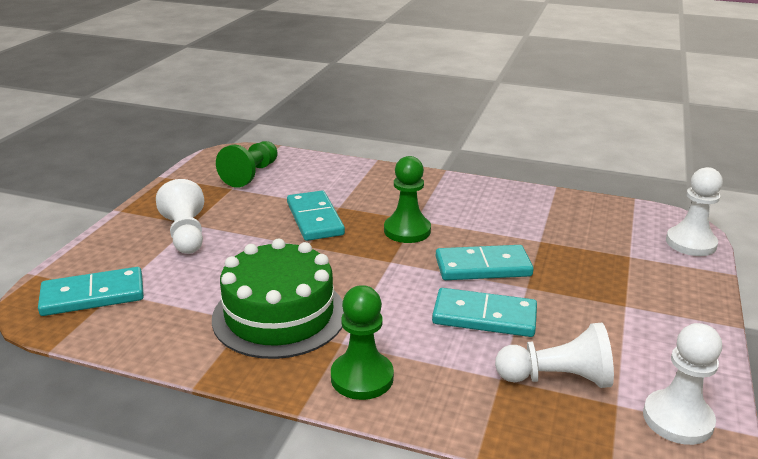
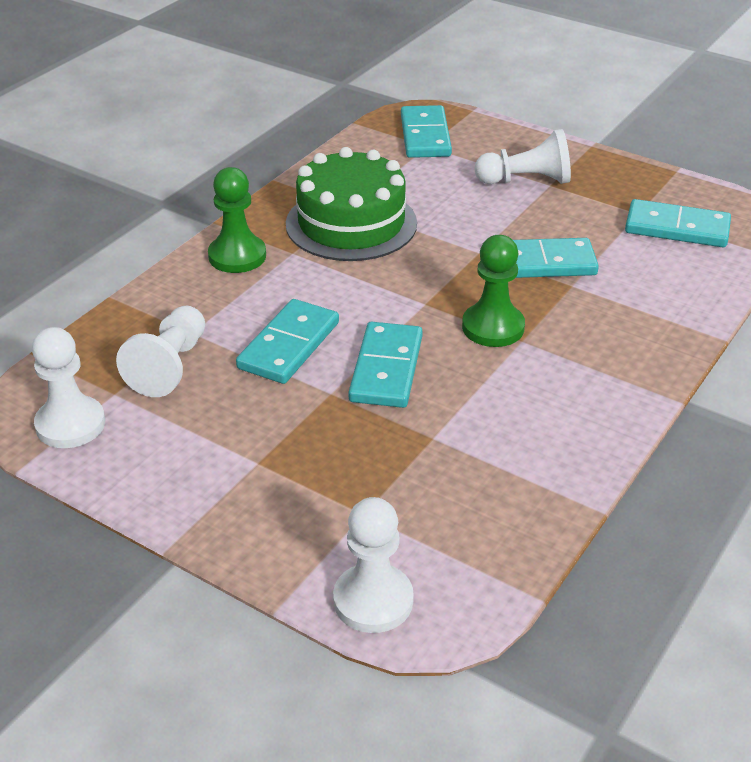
camera: 105 degrees right, 10 degrees up
green pawn [216,141,278,188] -> turquoise domino [625,199,731,247]

